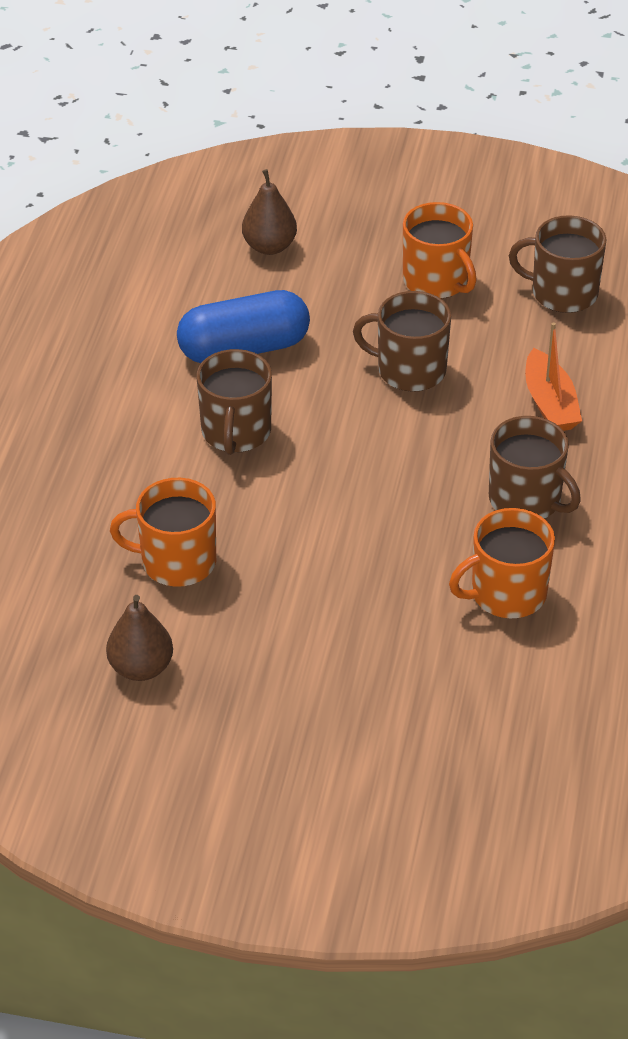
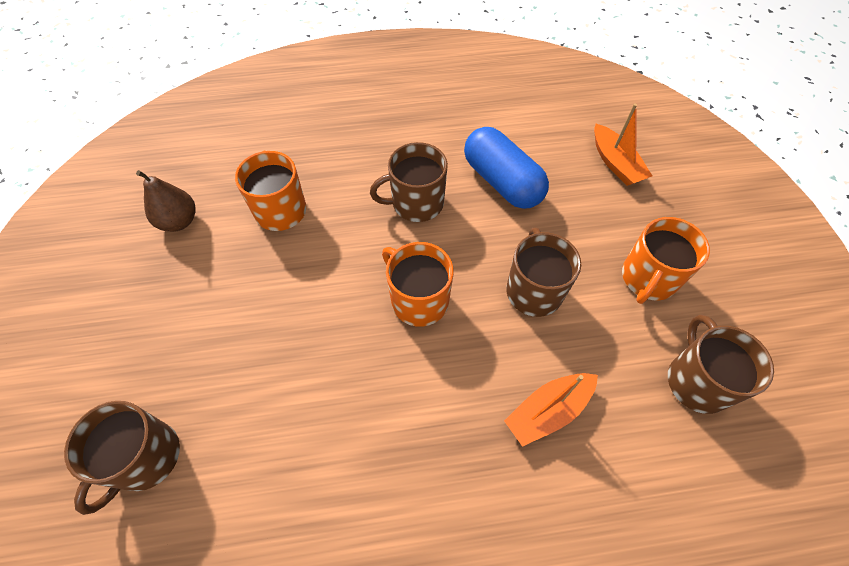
camera: 70 degrees right, 15 degrees up
brown pear [242,169,297,255] -> orange boat [594,103,652,186]
orange mug [449,508,555,618] -> orange mug moved to [382,242,453,327]
brown mug [489,416,581,518] -> brown mug moved to [64,401,180,515]

